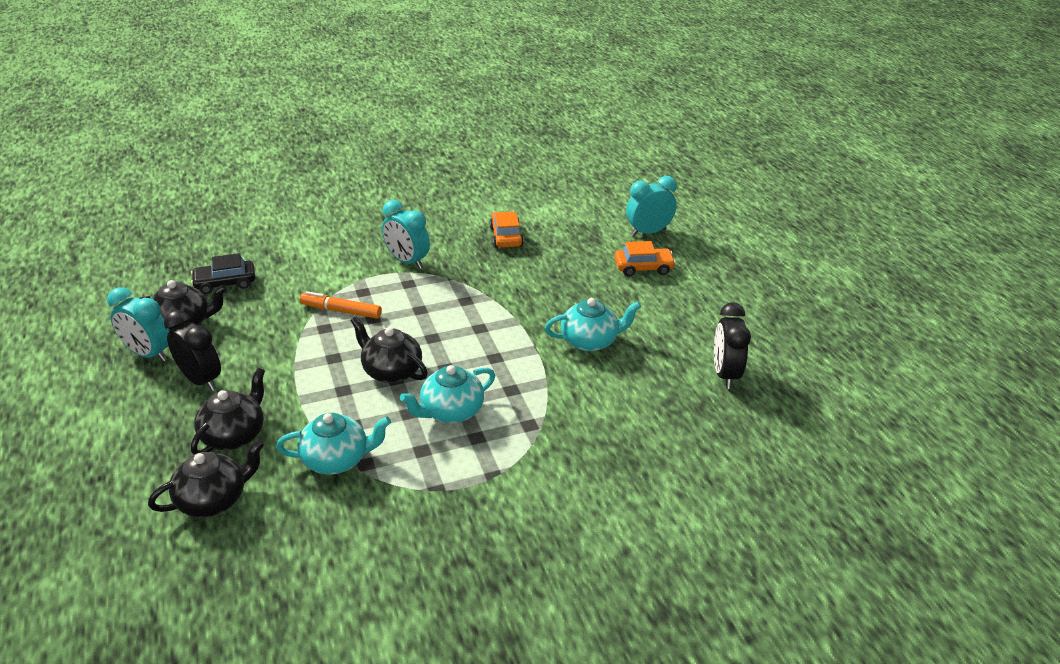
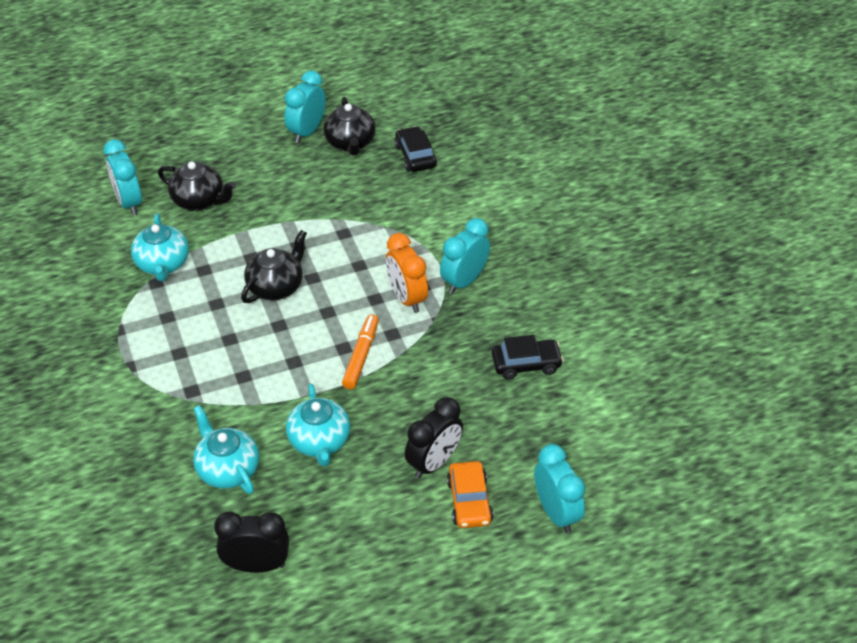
camera: 90 degrees right, 10 degrees up
black teapot [148,439,264,517] -> turquoise clock [103,139,142,215]
black clock [164,310,221,391] -> black clock moved to [405,397,463,479]
orange marker [300,291,382,319] -> orange marker moved to [342,314,379,389]
turquoise teapot [400,365,495,423] -> turquoise teapot moved to [193,405,259,494]
orange car [490,211,524,248] -> black car [492,335,564,380]
none -> orange clock [386,233,428,313]

